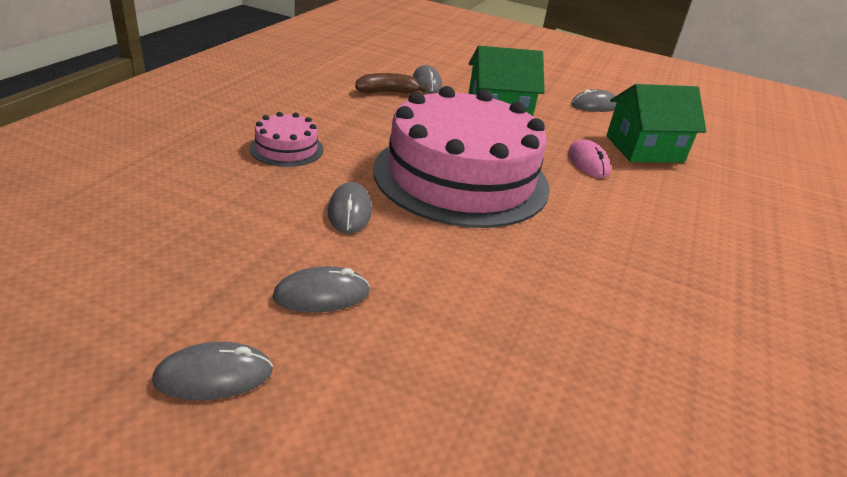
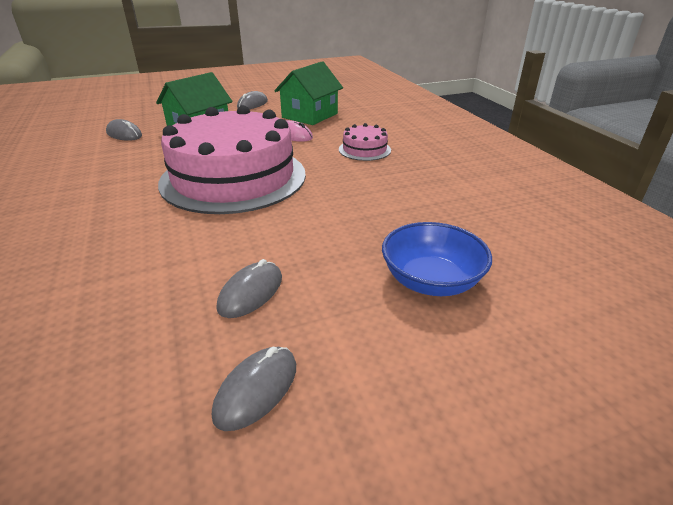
camera: 40 degrees left, 0 degrees up
pink cake [250,112,323,167] -> pink cake moved to [339,123,391,161]
grey mouse [328,182,372,234] -> none
brown banana [355,73,428,94] -> none
none -> blue bowl [382,222,492,296]

